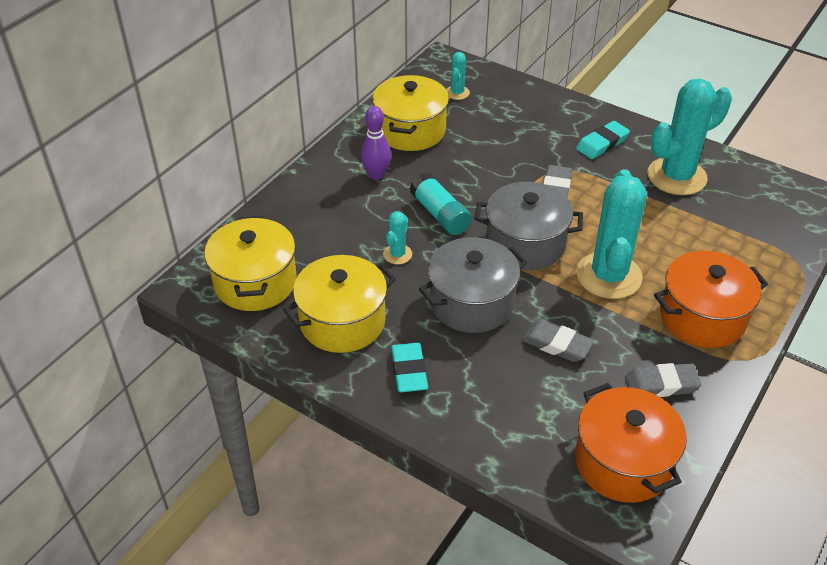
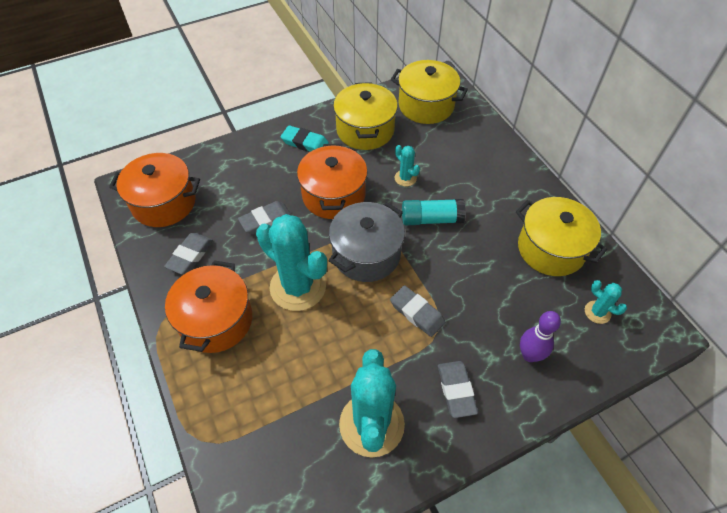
camera: 120 degrees right, 10 degrees up
purple bowling pin [361,106,391,180] -> purple bowling pin moved to [520,311,561,362]
grey pot [419,237,527,333] -> orange pot [297,144,368,219]
turquoise eraser [576,121,630,159] -> grey eraser [438,361,478,418]

